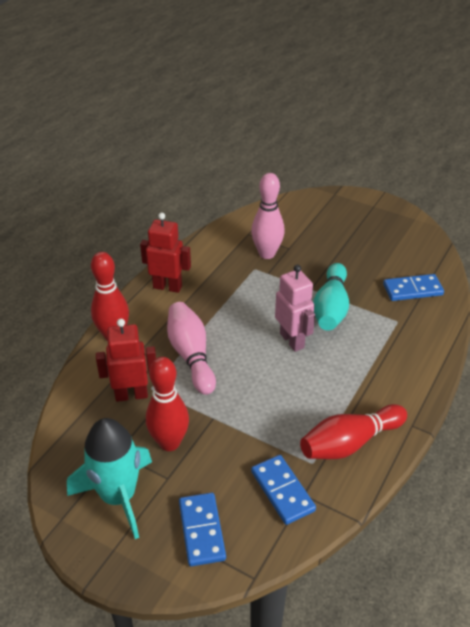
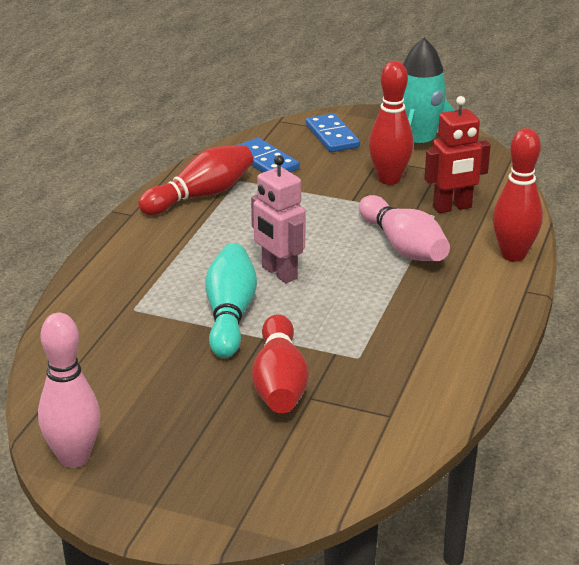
camera: 170 degrees right, 10 degrees down
red robot [140,212,191,293] -> none
pink bowling pin [251,173,285,259] -> pink bowling pin moved to [38,313,101,468]
blue domino [383,274,444,301] -> none
none -> red bowling pin [252,314,309,413]

